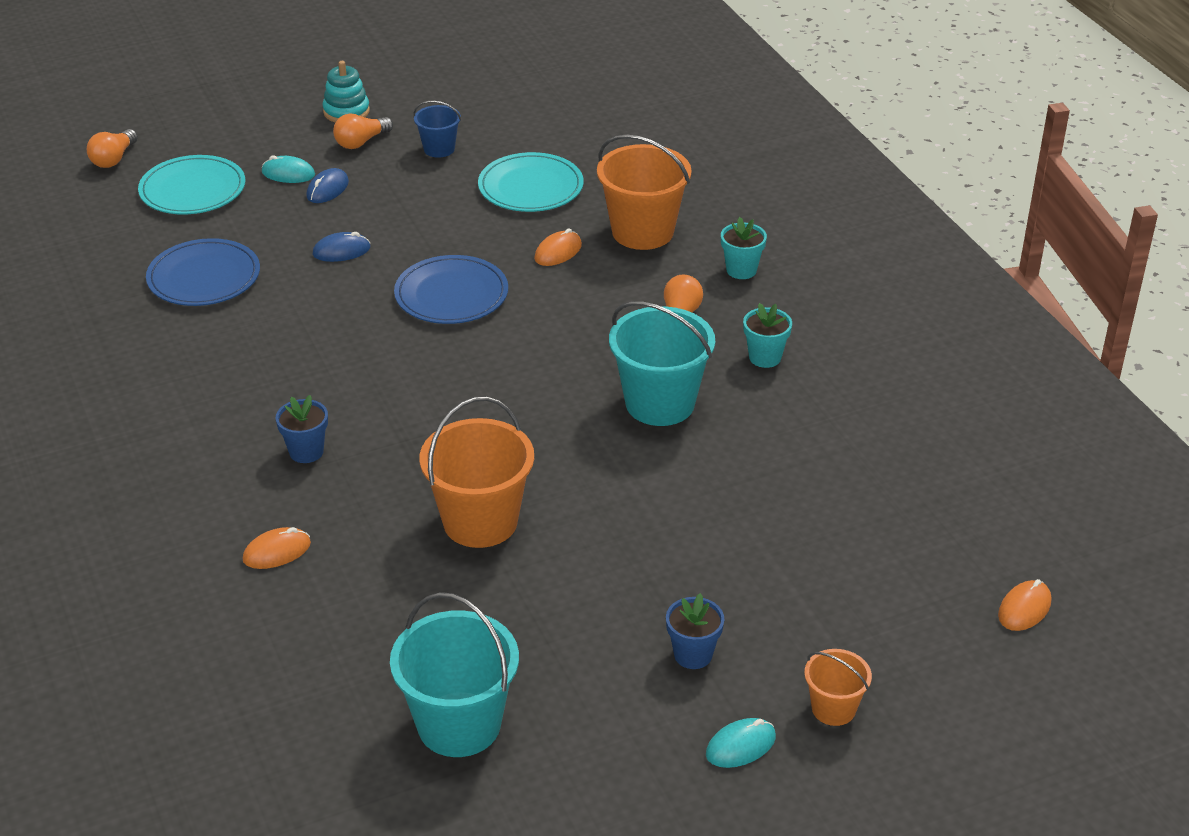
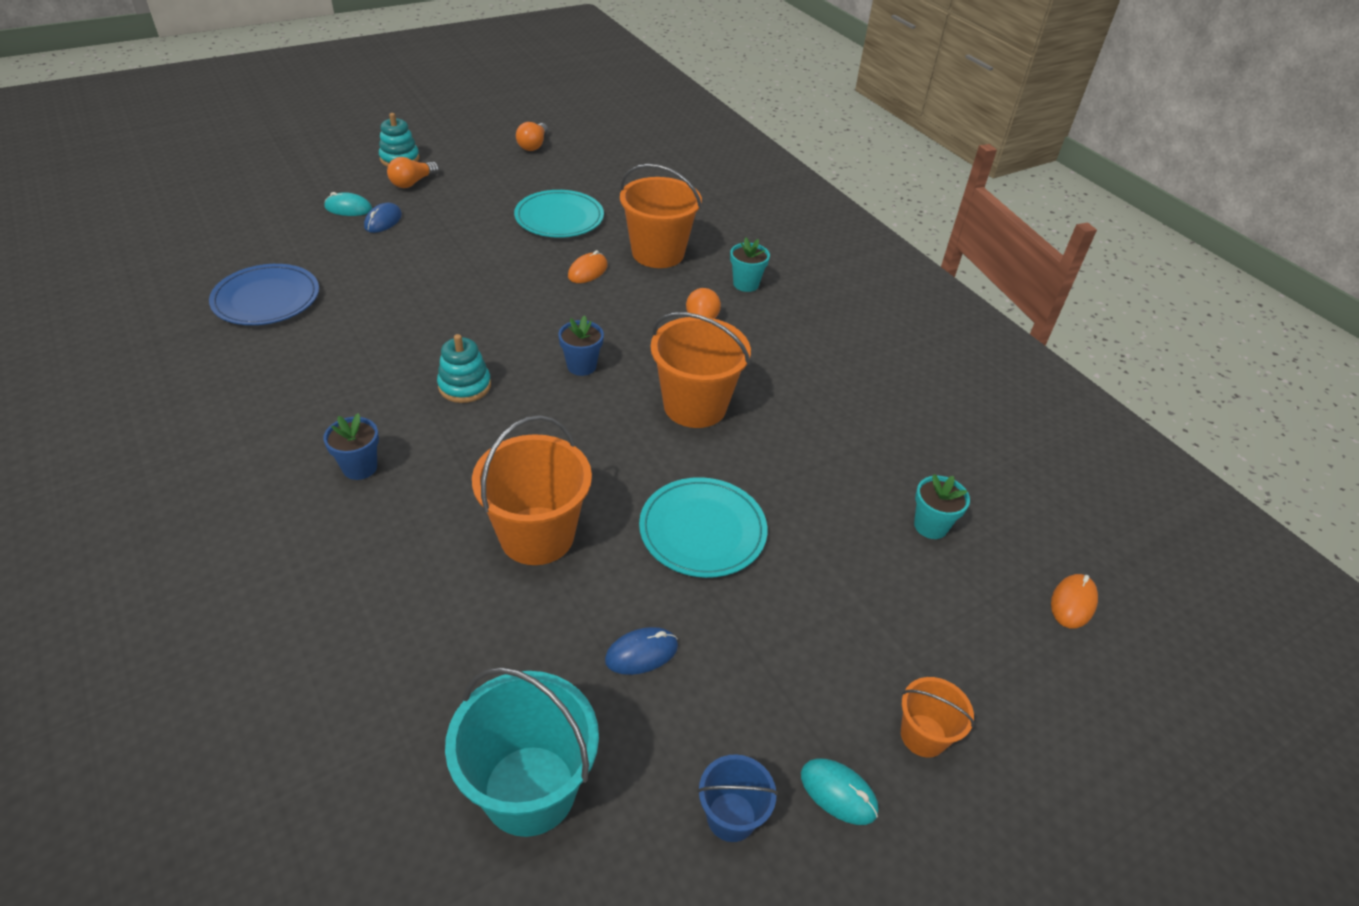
camera: 10 degrees left, 5 degrees up
orange light bulb [87,129,138,168] -> orange light bulb moved to [516,122,548,151]
turquoise plate [138,155,245,214] -> turquoise plate moved to [639,477,767,578]
orange mouse [243,527,311,569] -> none
blue mouse [313,232,370,262] -> blue mouse moved to [605,627,678,675]
blue plate [394,255,508,324] -> none
blue bucket [413,101,461,158] -> blue bucket moved to [697,754,778,842]
turquoise bucket [609,301,715,426] -> orange bucket [650,312,751,428]
blue flower pot [666,593,724,669] -> blue flower pot moved to [558,315,604,376]
turquoise mouse [706,718,776,768] -> turquoise mouse turned 75 degrees clockwise [801,759,879,825]
turquoise flower pot [743,303,792,368] -> turquoise flower pot moved to [914,474,970,539]
none -> turquoise stacking toy [437,334,491,403]

